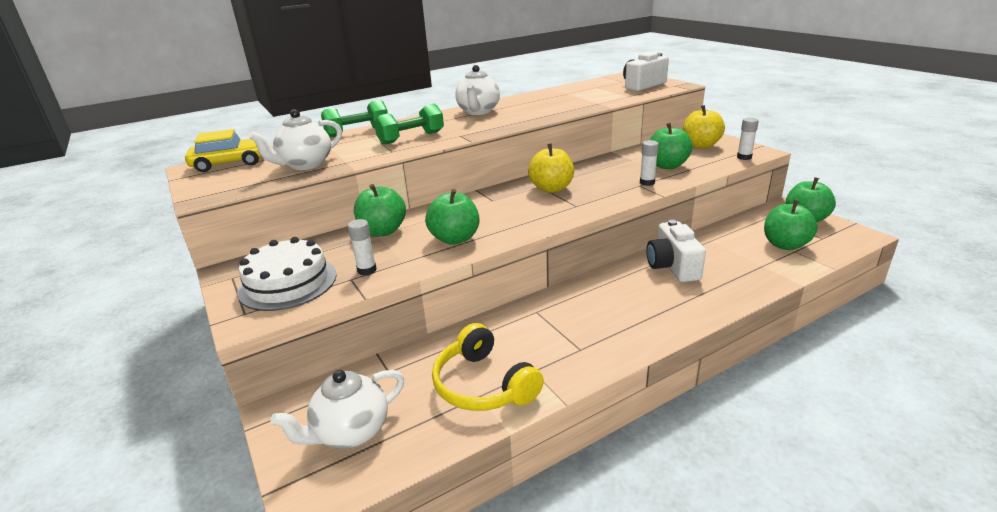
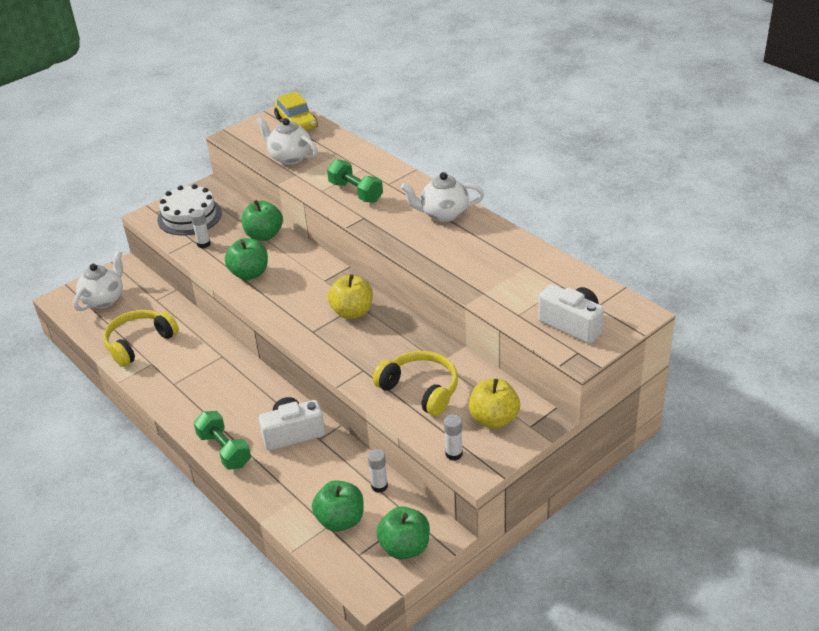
camera: 80 degrees right, 10 degrees up
white teapot [271,370,405,448] -> white teapot turned 75 degrees clockwise [73,251,123,311]
green dumbbell [321,100,388,138] -> green dumbbell moved to [194,411,251,469]
white glue stick [640,140,659,186] -> white glue stick moved to [368,449,388,493]
green apple [650,123,693,169] -> yellow headphones [373,351,458,416]

